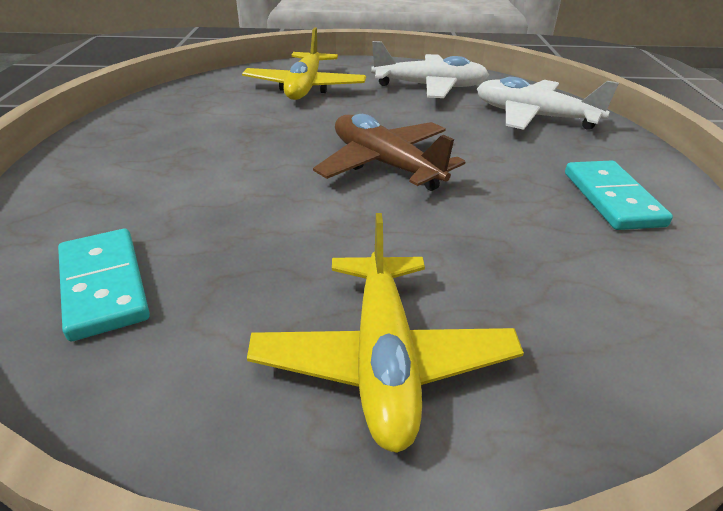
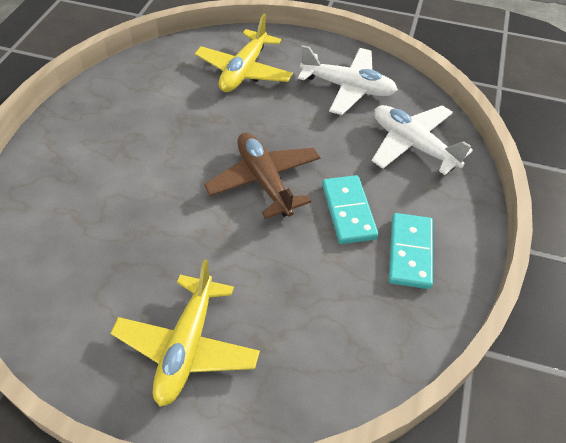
camera: 15 degrees right, 15 degrees up
turquoise domino [58,229,150,341] -> turquoise domino moved to [322,175,379,244]

